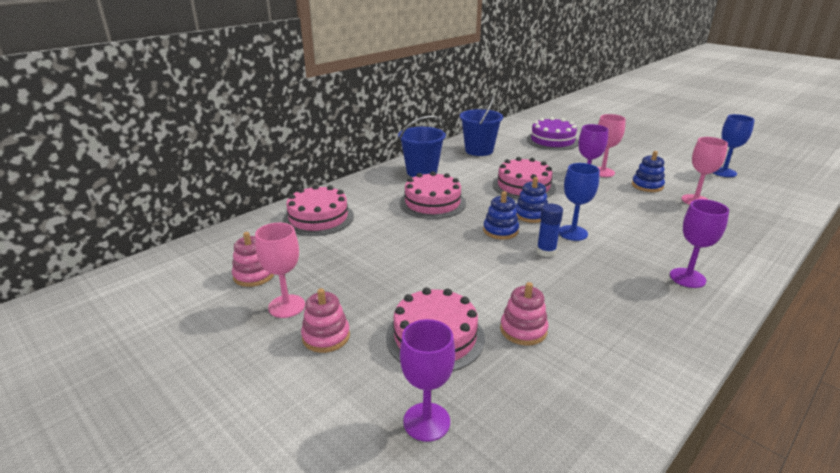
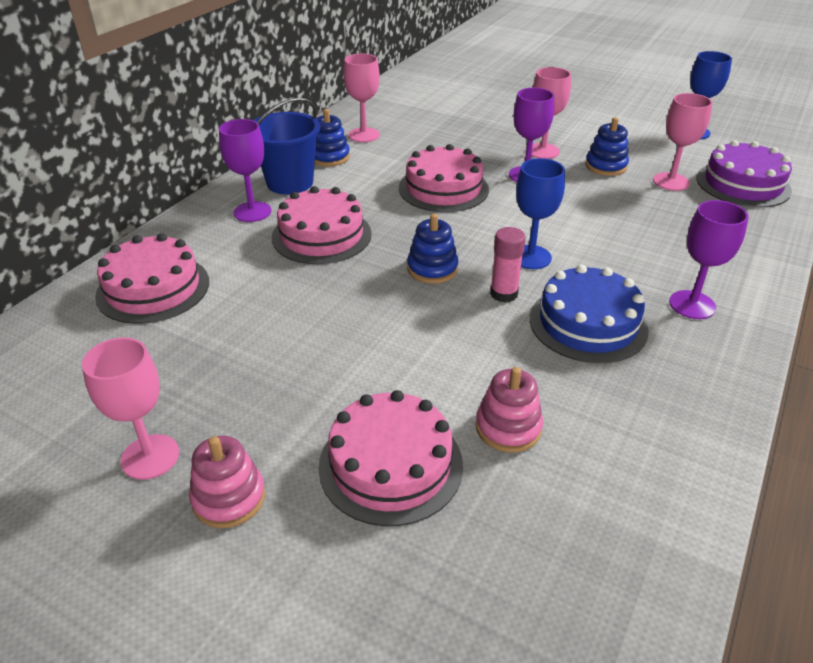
camera: 15 degrees left, 10 degrees up
pink stacking toy [232,232,274,287] -> none
purple goblet [400,319,455,442] -> purple goblet moved to [219,119,271,222]
blue bucket [460,95,503,156] -> pink goblet [343,53,380,142]
blue stacking toy [515,177,548,223] -> blue stacking toy moved to [315,109,350,166]
purple cake [527,117,579,150] -> purple cake moved to [696,140,792,208]
blue glue stick [536,204,563,257] -> pink glue stick [490,227,526,302]
none -> blue cake [530,264,649,363]

